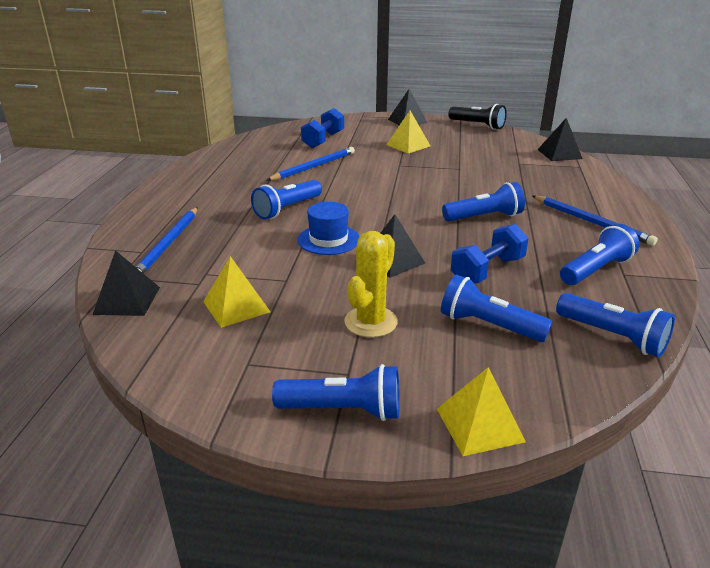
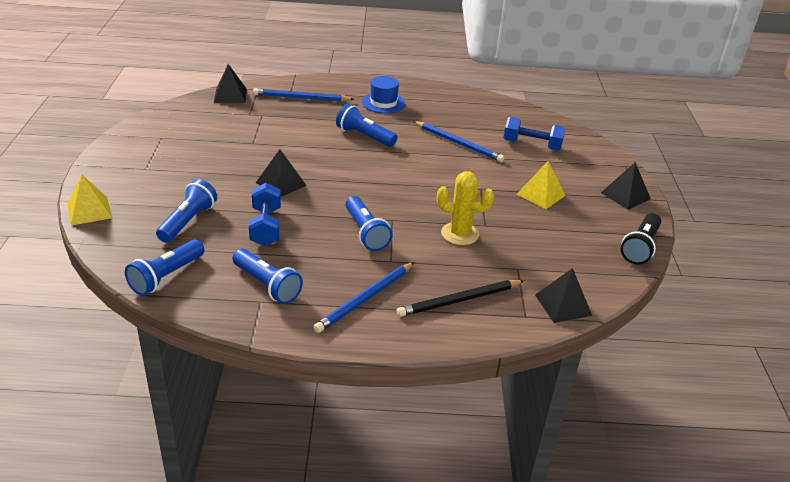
camera: 80 degrees right, 5 degrees up
yellow pyramid [203,256,270,328] -> none
blue flashlight [272,364,400,421] -> none
blue hat [297,202,360,255] -> blue hat moved to [362,76,406,114]
yellow cactus [344,231,398,338] -> yellow cactus moved to [437,171,494,245]
blue dumbbell [451,224,529,283] -> blue dumbbell turned 45 degrees clockwise [249,183,281,246]
none -> black pencil [397,280,524,317]

